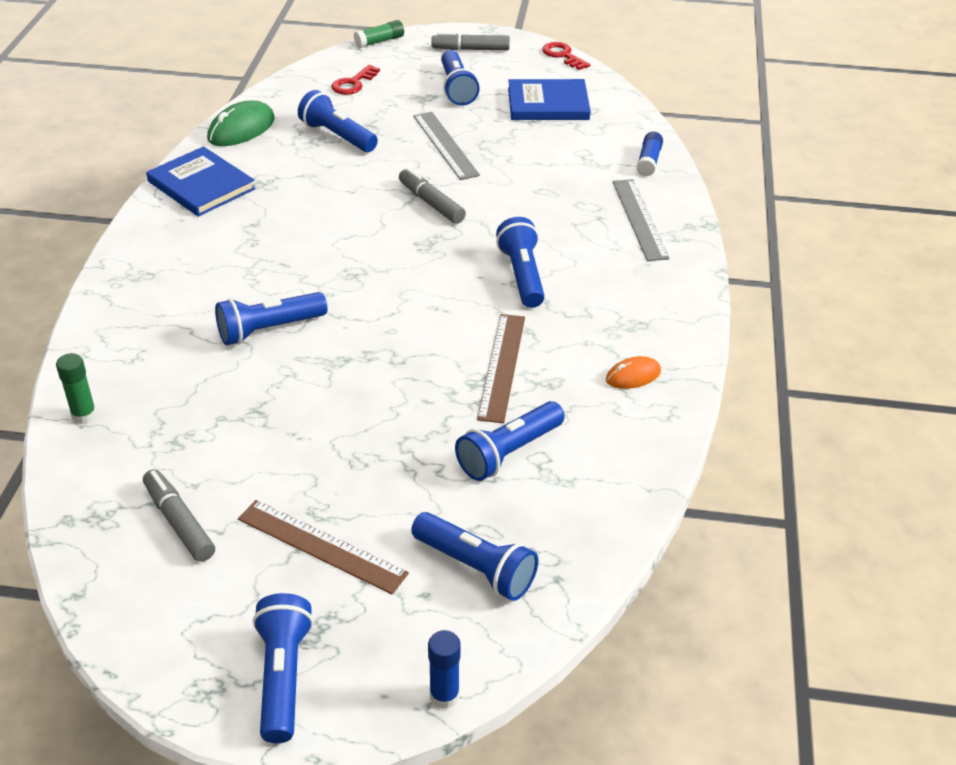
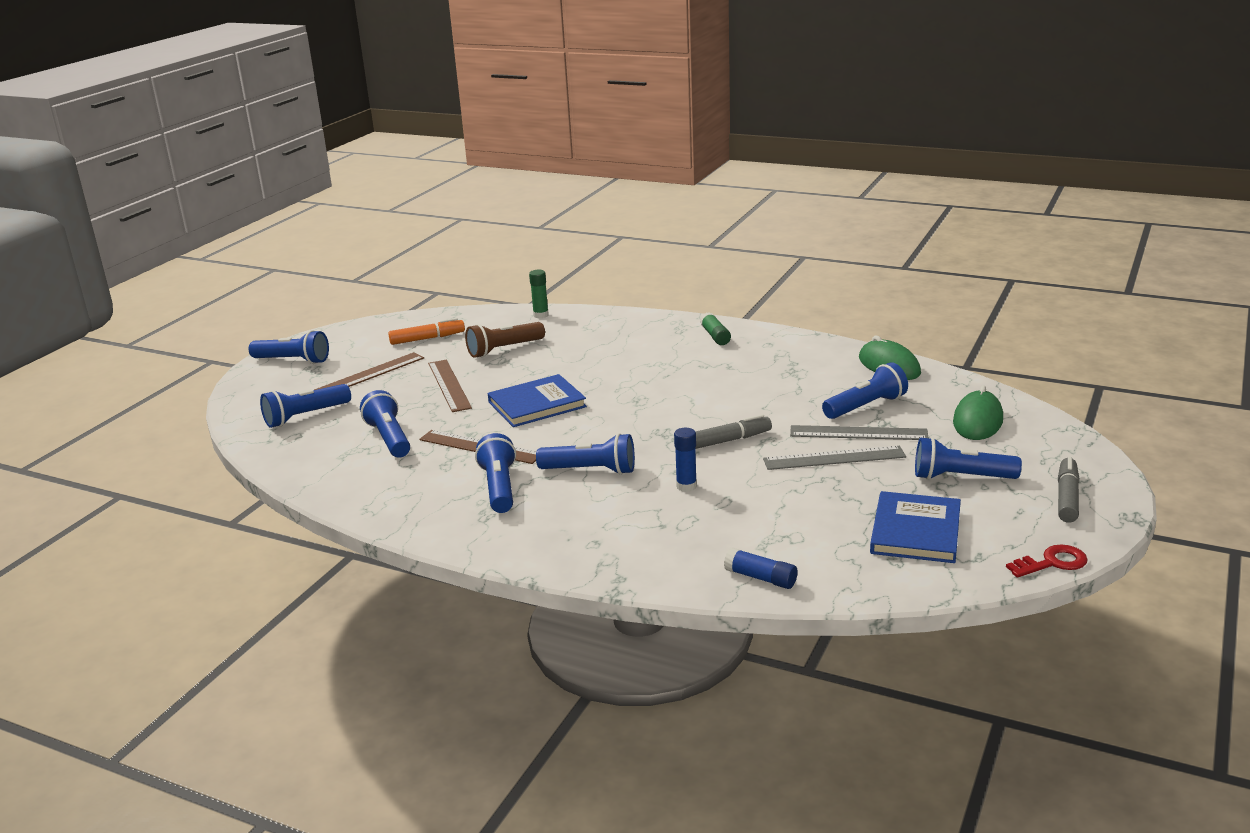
camera: 110 degrees right, 15 degrees down
grey marker [143,469,215,562] -> orange marker [388,318,465,345]
blue book [146,146,256,217] -> blue book moved to [488,374,587,427]
blue flashlight [215,292,327,345] -> blue flashlight moved to [475,433,516,513]
red key [331,65,380,95] -> green mouse [953,385,1003,440]
green glue stick [354,20,404,48] -> green glue stick moved to [700,312,731,345]
blue glue stick [428,630,461,709] -> blue glue stick moved to [674,428,697,492]
orange mouse [606,356,661,389] -> none
grey ruler [613,179,670,261] -> grey ruler moved to [790,425,929,440]
none -> brown ruler [428,360,472,412]
none -> brown flashlight [465,322,545,358]

